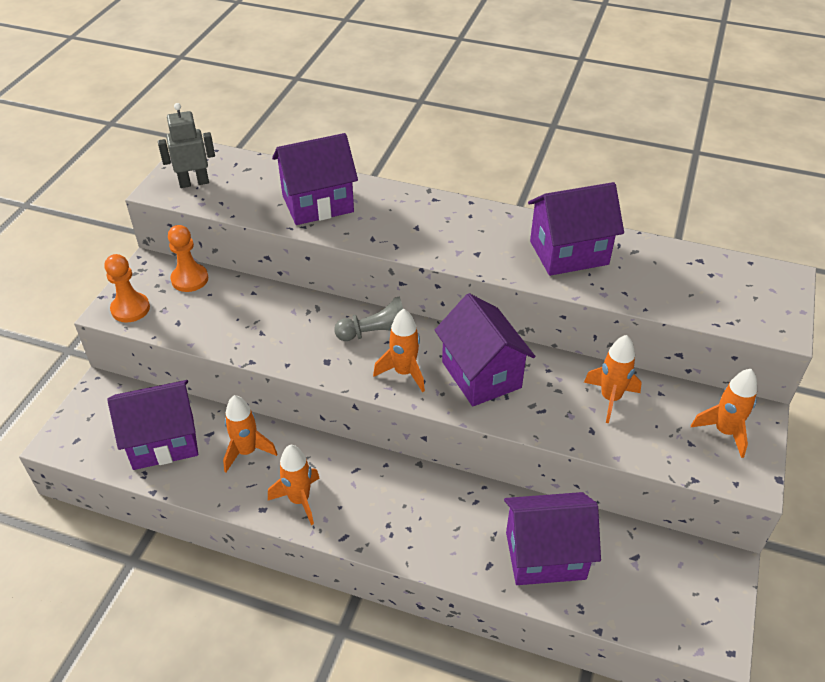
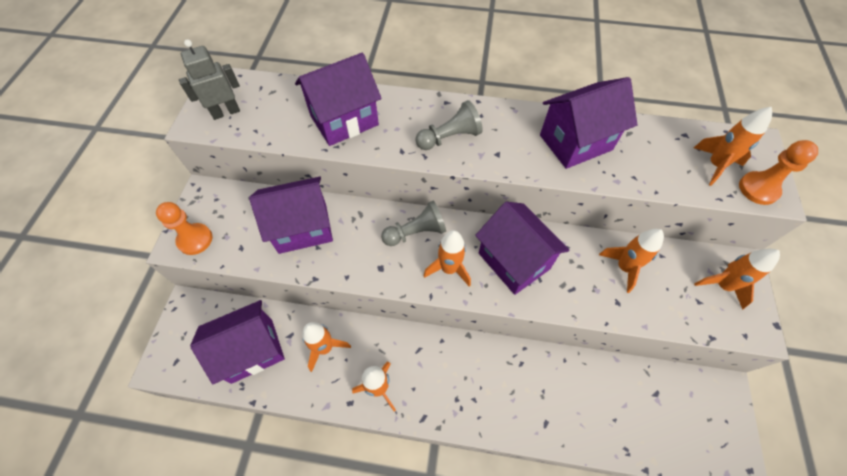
camera: 10 degrees left, 15 degrees up
orange pawn [168,225,208,292] -> orange pawn moved to [739,140,818,205]
purple house [504,492,601,585] -> purple house moved to [249,177,333,254]
none -> grey pawn [415,100,483,150]
none -> orange rocket [694,107,772,186]

